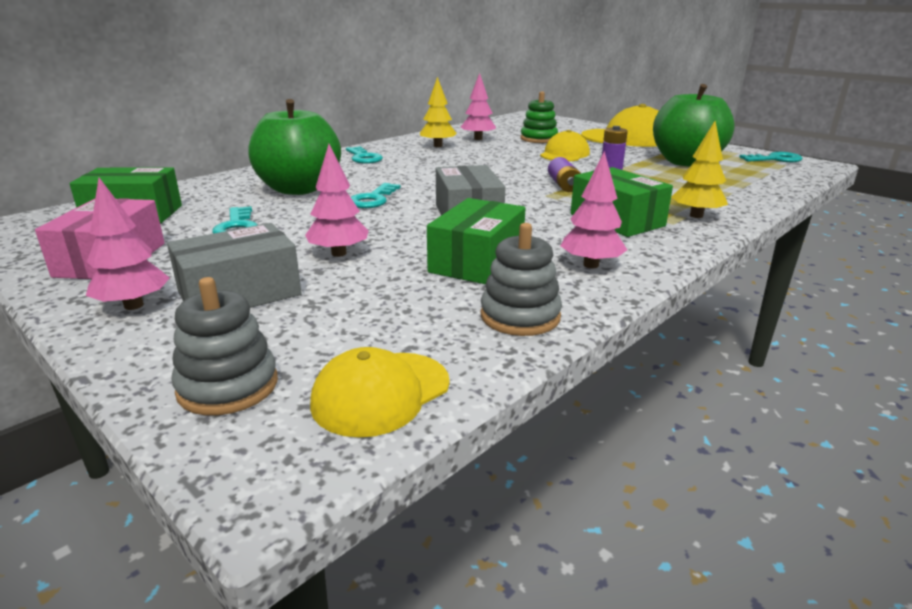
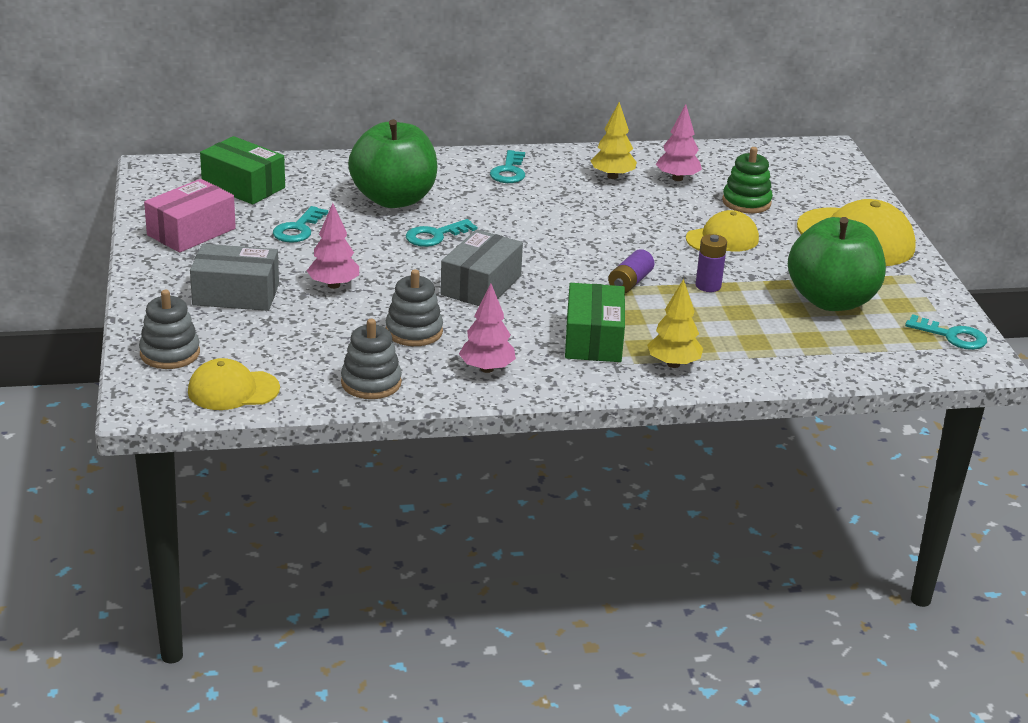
camera: 35 degrees right, 5 degrees up
pink tree [86,178,169,310] -> none
green box [427,198,526,284] -> grey stacking toy [386,269,443,346]

